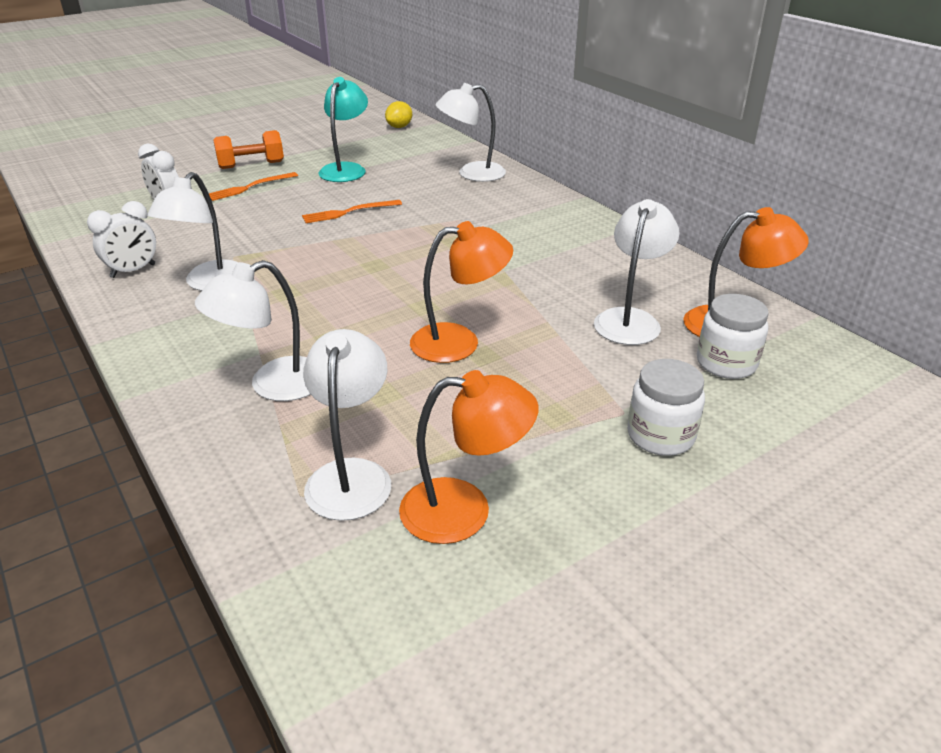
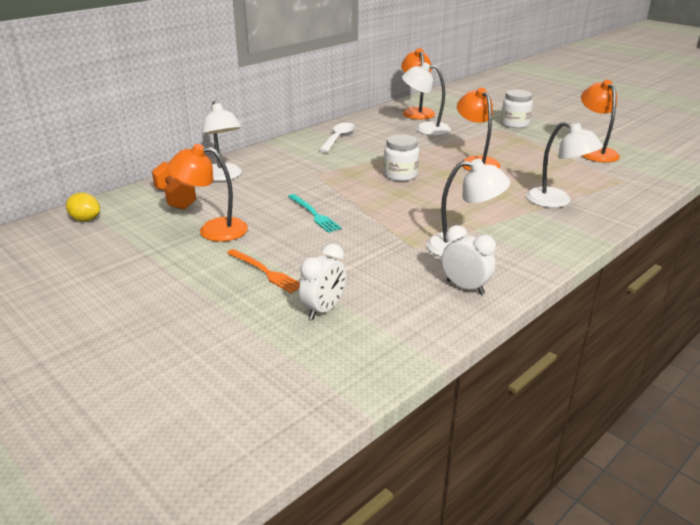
camera: 100 degrees left, 5 degrees down
orange dumbbell [214,130,284,169] -> orange dumbbell moved to [152,162,196,210]
orange fork [302,200,402,223] -> turquoise fork [288,194,342,233]
white lamp [303,329,391,521] -> none
turquoise lamp [319,77,368,182] -> orange lamp [167,144,248,242]
white jar [697,294,769,379] -> white jar moved to [383,134,419,181]
none -> white spoon [319,123,355,153]

